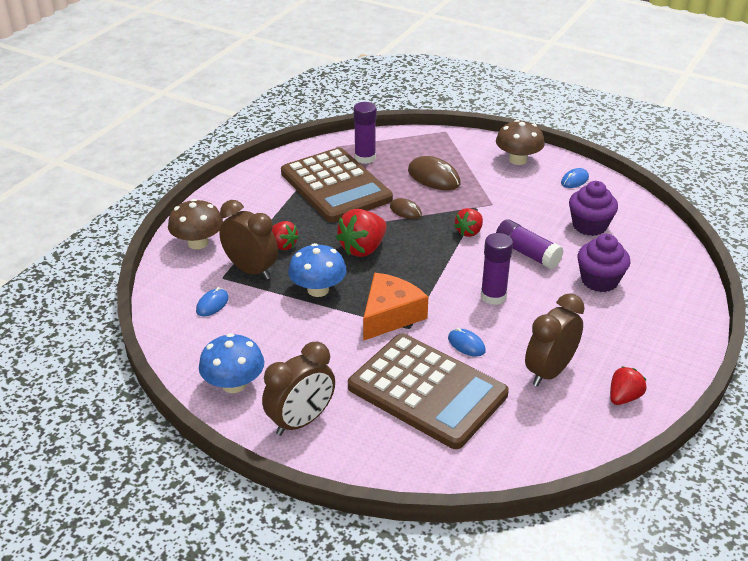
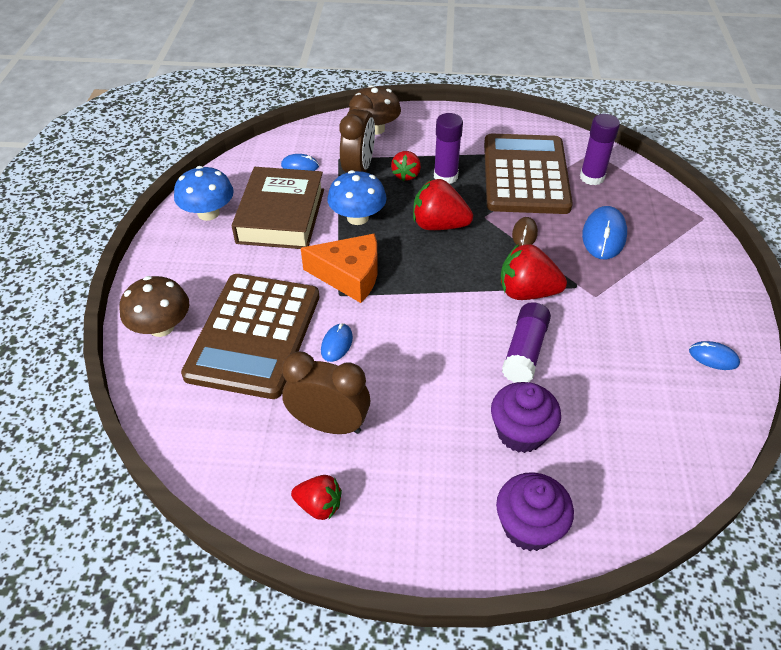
camera: 65 degrees right, 10 degrees up
brown clock [262,342,335,436] -> none
brown calculator [281,148,393,222] -> brown calculator turned 150 degrees clockwise [484,134,573,214]
brown mouse [408,156,461,190] -> blue mouse [582,206,627,259]
red strawberry [454,208,483,237] -> red strawberry [501,244,567,300], size x1.62
purple glue stick [481,233,513,305] -> purple glue stick moved to [434,113,463,184]
brown mushroom [496,120,545,165] -> brown mushroom moved to [120,276,189,337]
purple cupcake [569,181,618,236] -> purple cupcake moved to [496,473,574,551]
none -> brown book [232,167,324,249]

